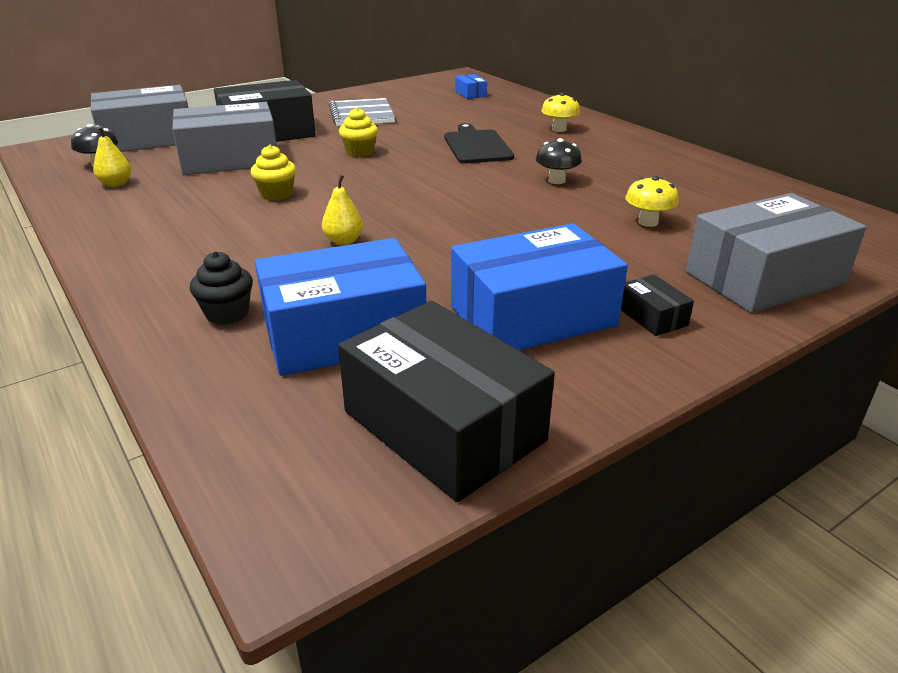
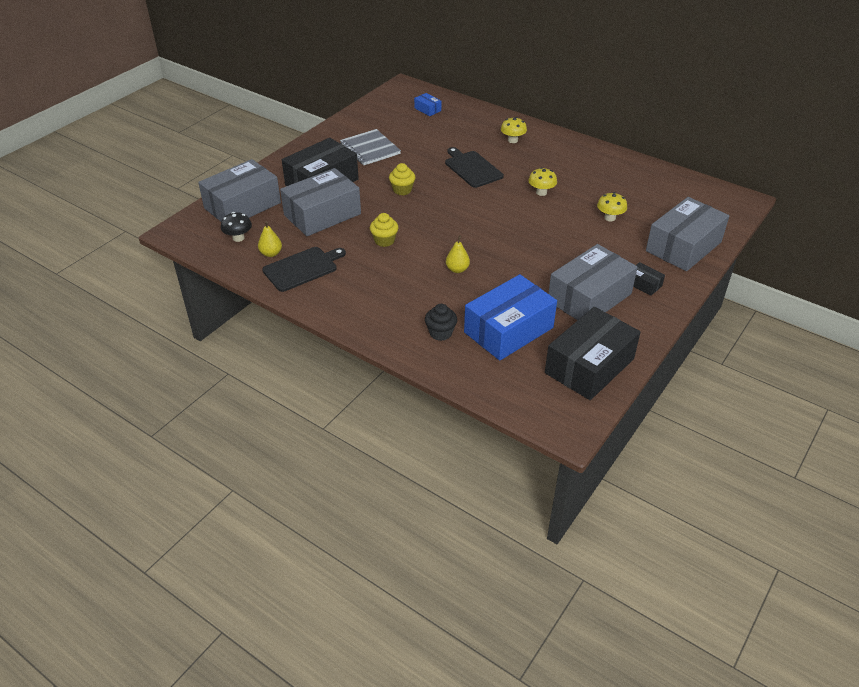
camera: 20 degrees left, 10 degrees up
black box [338,301,555,502] -> black box turned 75 degrees counterclockwise [545,307,640,400]
blue box [451,223,628,350] -> grey box [548,244,638,320]
black mushroom [536,138,582,184] -> yellow mushroom [528,167,557,196]
none -> black cutting board [262,247,346,292]

